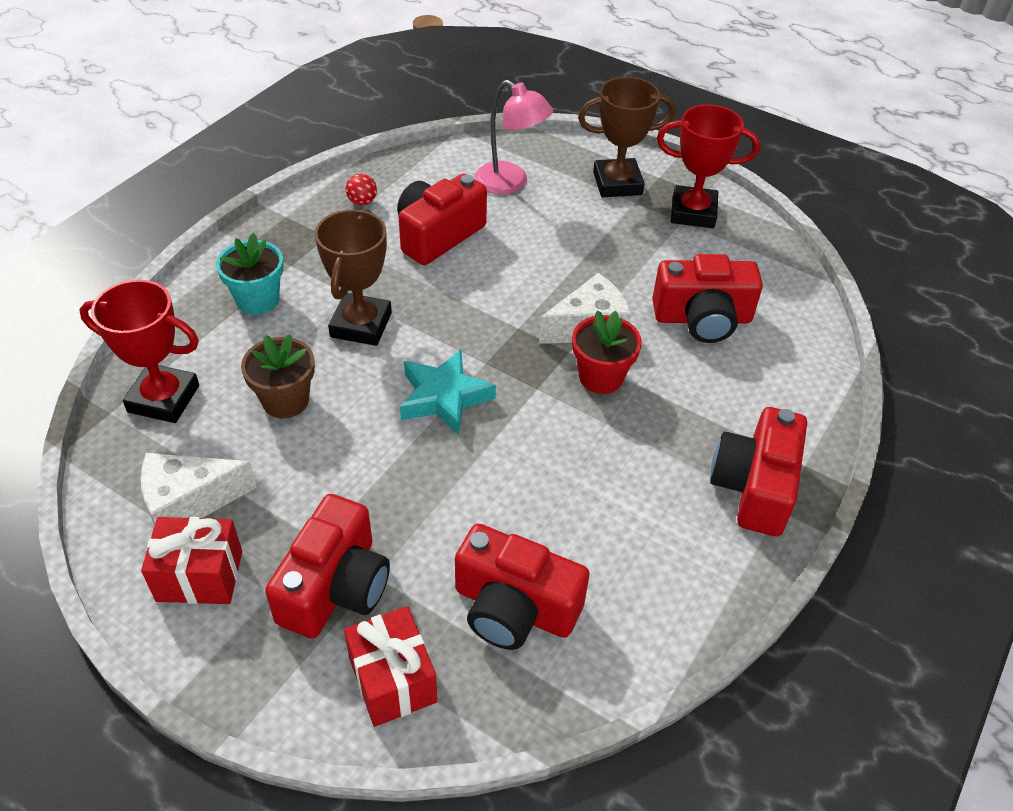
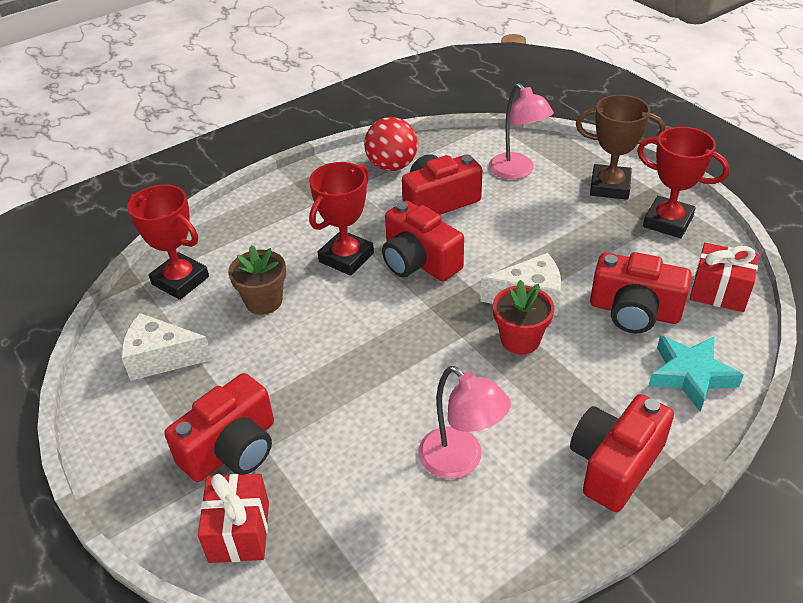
camera: 25 degrees right, 5 degrees down
red gift [141,517,242,604] -> red gift moved to [690,243,759,312]
turquoise flower pot [216,233,284,315] -> none
brown trophy [315,209,392,346] -> red trophy [309,162,374,276]
red ball [346,174,377,205] -> red ball [364,117,418,171], size x2.09
turquoise star [400,349,496,436] -> turquoise star moved to [649,336,744,412]
red camera [455,524,590,650] -> red camera moved to [382,201,464,281]
none -> pink lamp [418,366,511,479]

